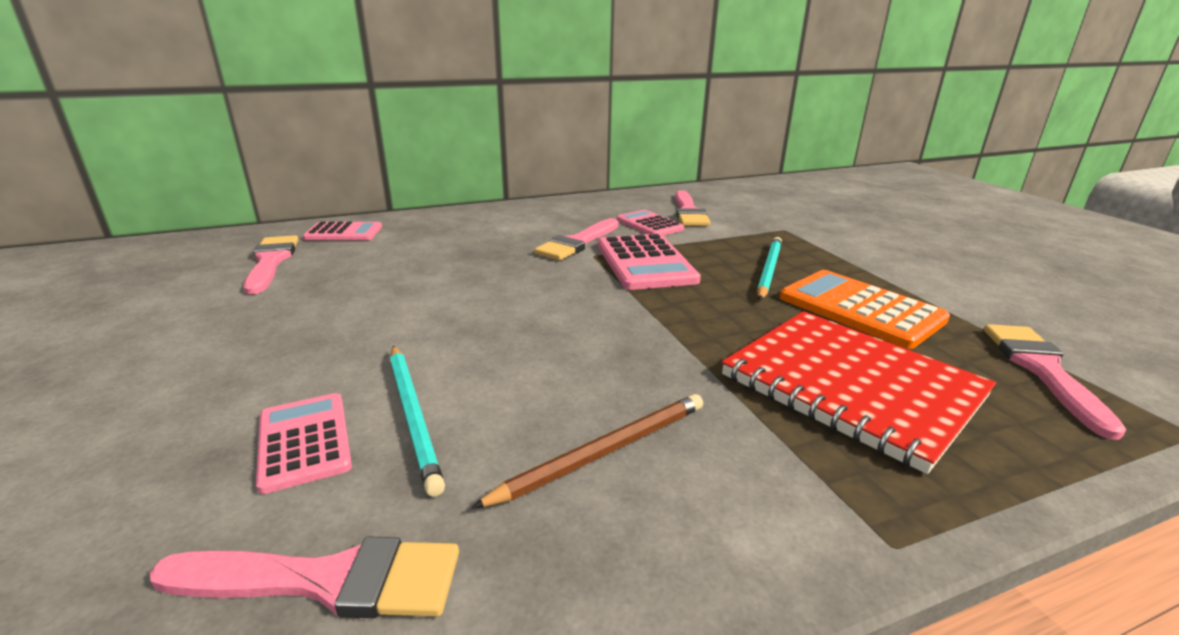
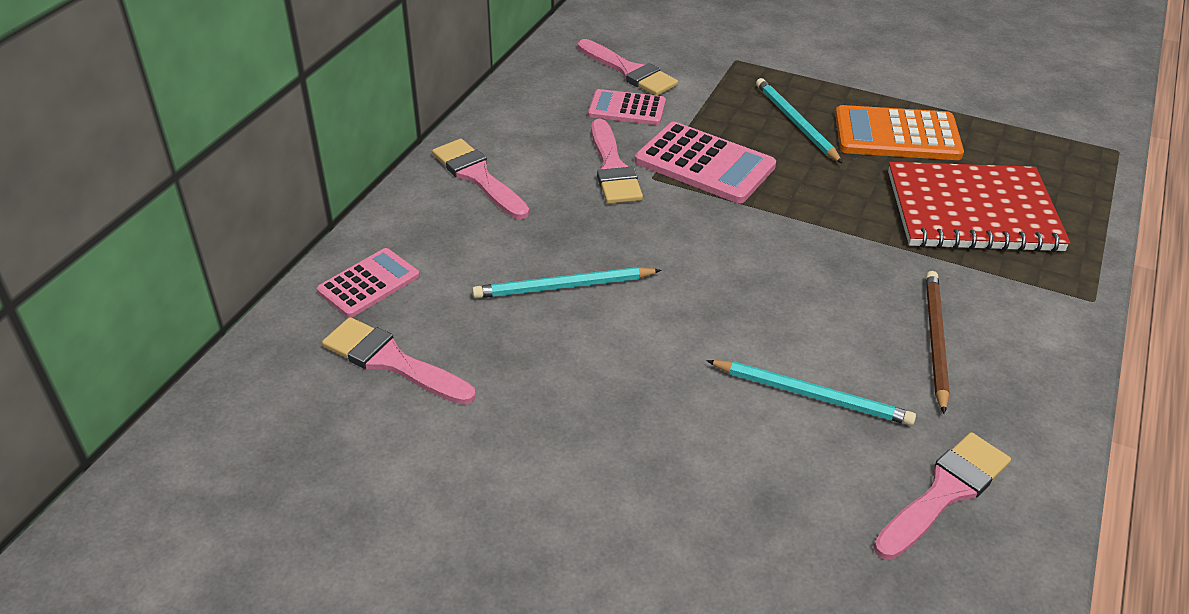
camera: 45 degrees left, 15 degrees up
pink calculator [256,393,352,494] -> none
pink brush [984,324,1126,440] -> pink brush moved to [432,139,529,219]
none -> turquoise pencil [472,267,662,298]

